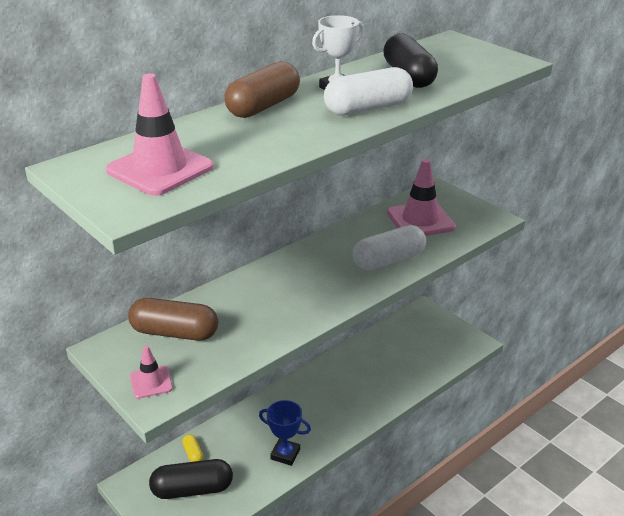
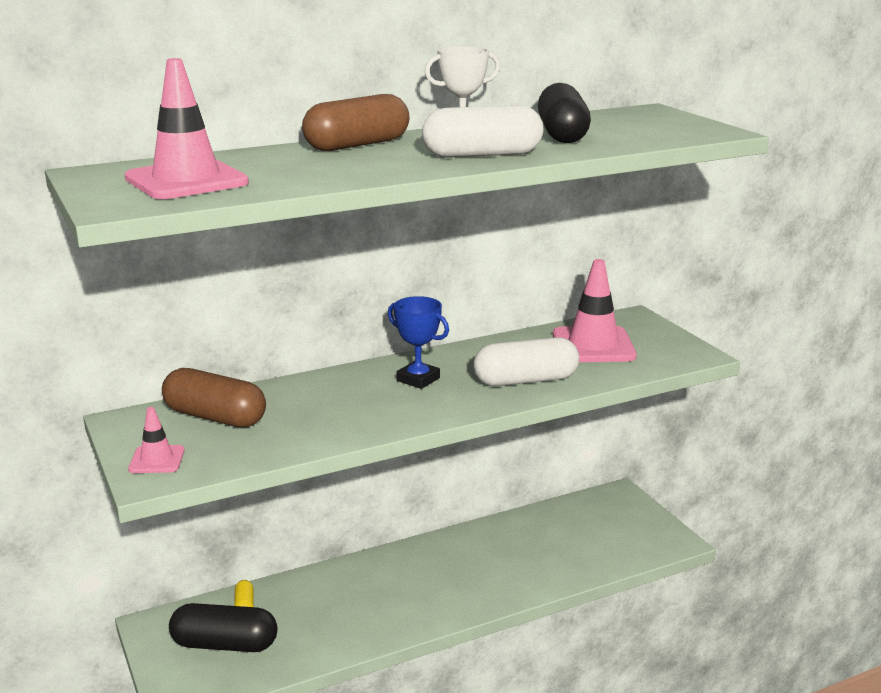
camera: 15 degrees right, 10 degrees down
blue trophy [259,400,311,466] -> blue trophy moved to [388,296,449,389]

